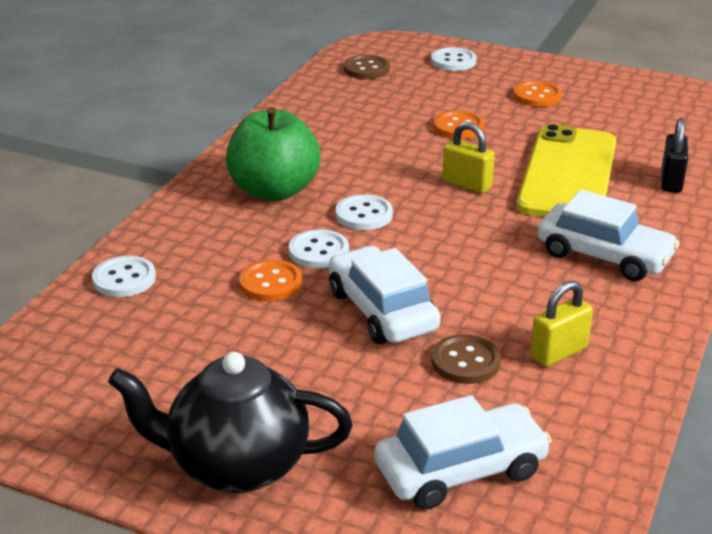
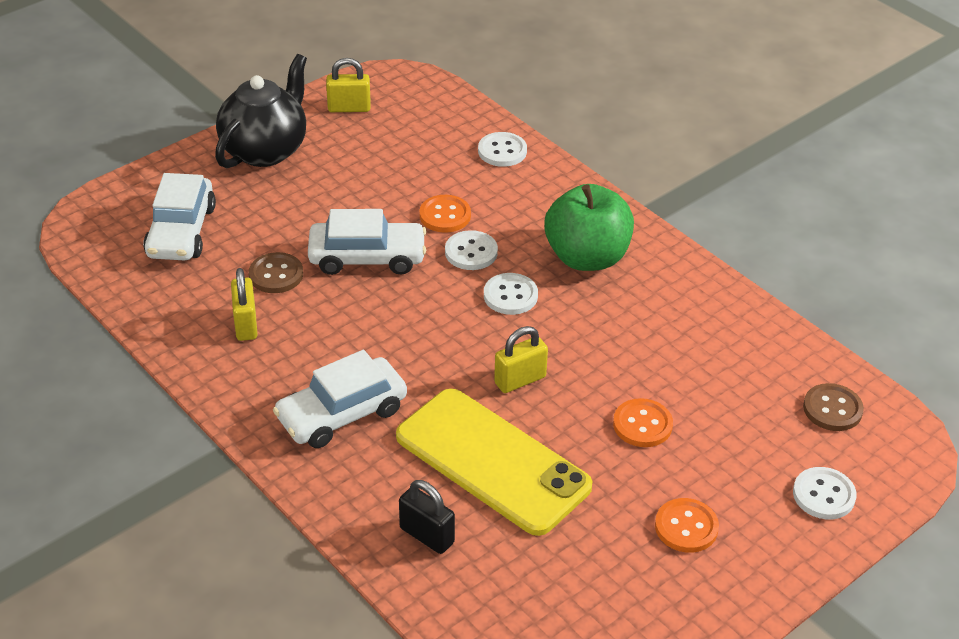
camera: 115 degrees right, 10 degrees up
none -> yellow padlock [326,58,371,112]

